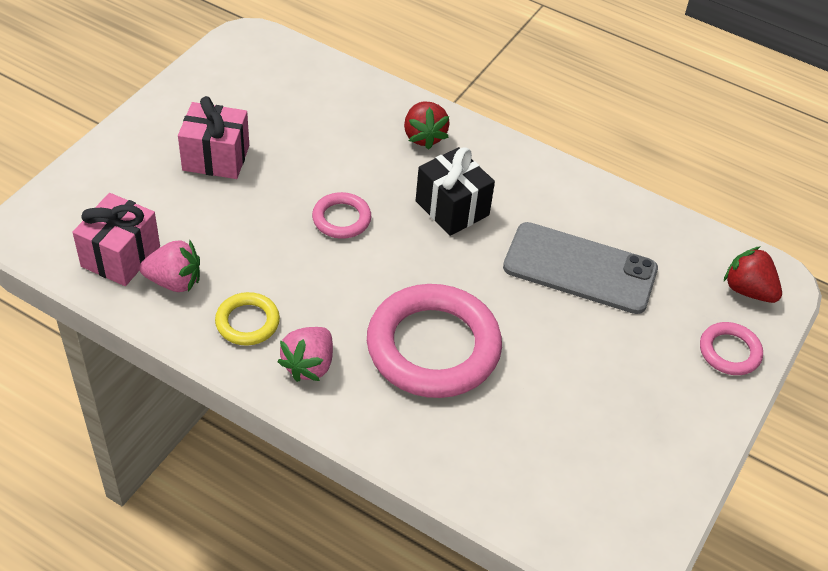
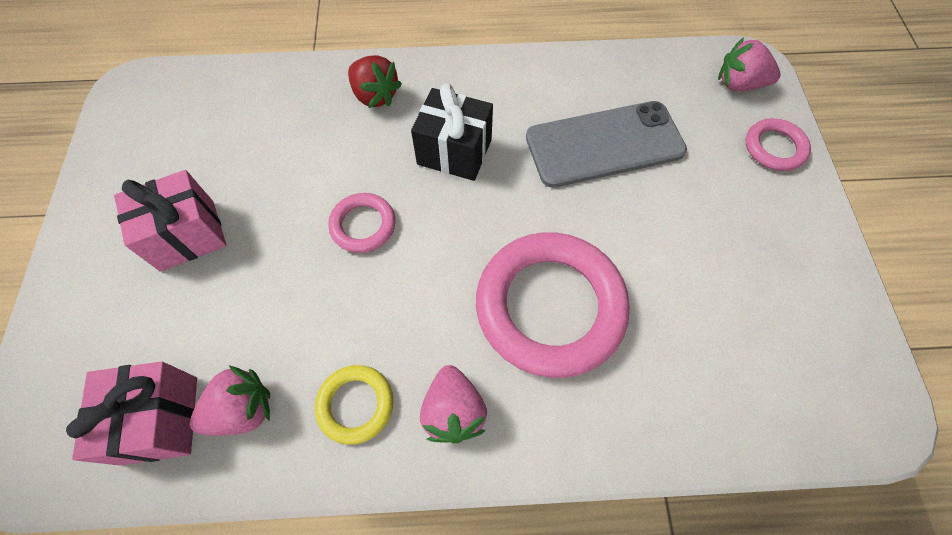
camera: 30 degrees left, 15 degrees up
red strawberry [724,246,782,303] -> pink strawberry [718,37,780,91]

